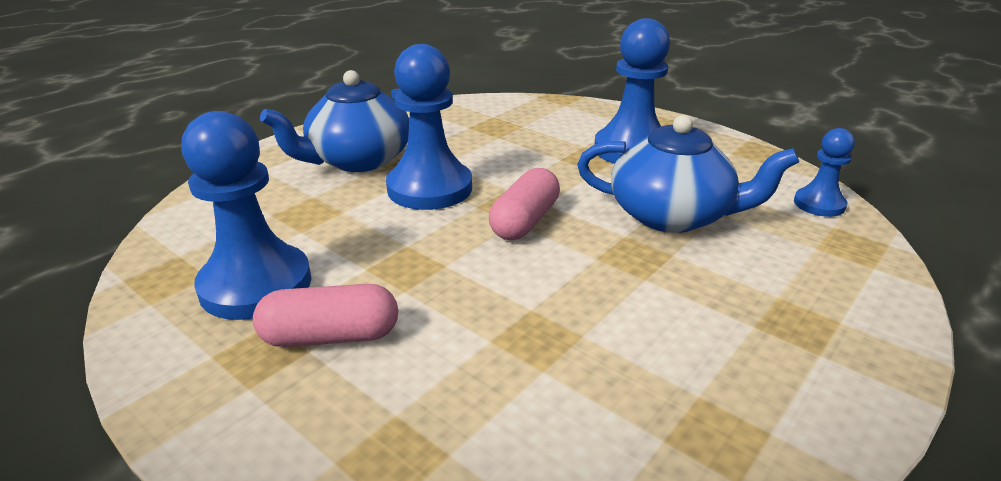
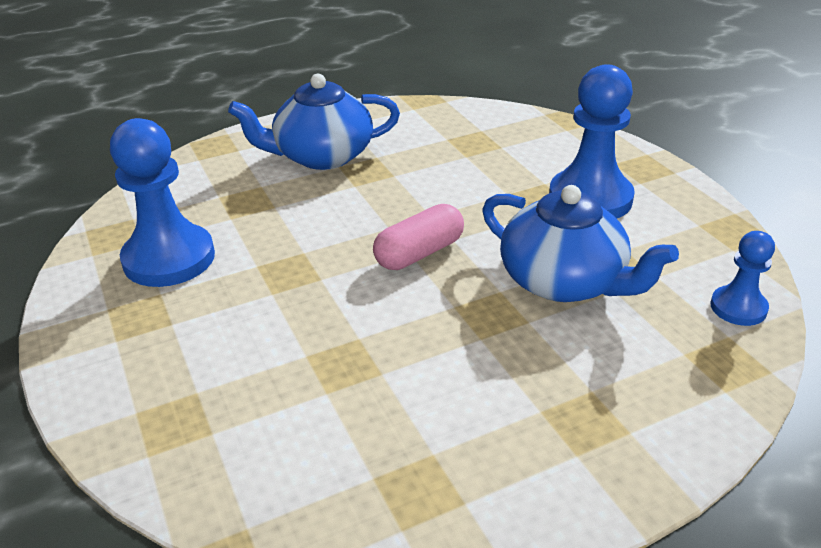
camera: 25 degrees right, 5 degrees up
pink capsule [253,284,398,347] -> none
blue pawn [386,44,472,210] -> none

